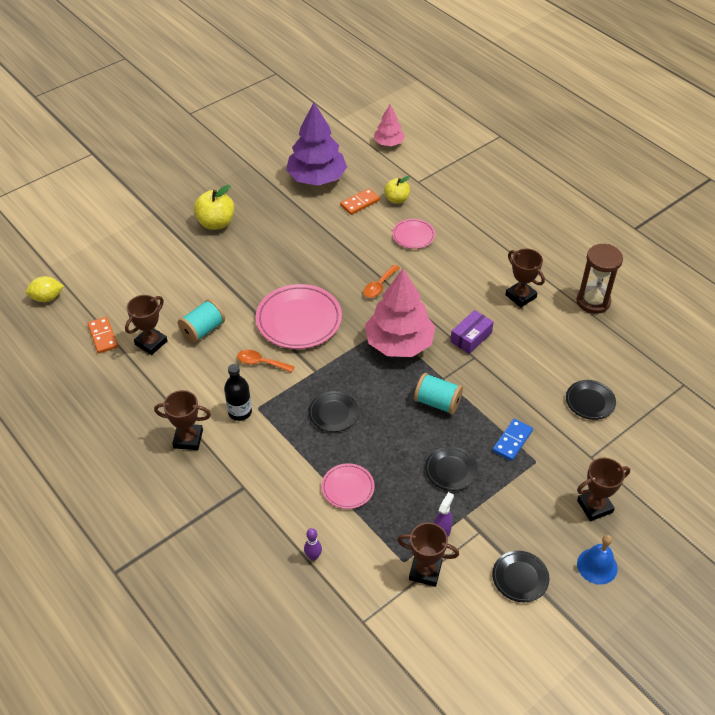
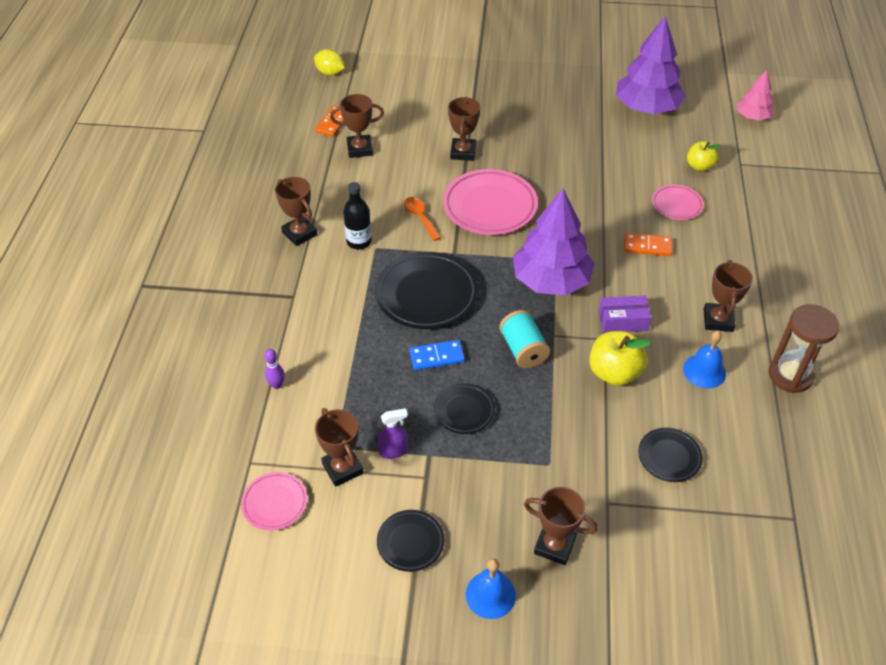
camera: 45 degrees right, 0 degrees up
turquoise spool [178,299,225,343] -> none
yellow apple [194,185,235,230] -> yellow apple moved to [589,331,651,386]
black plate [309,391,359,432] -> black plate [375,252,478,329], size x1.85
pink plate [322,463,375,509] -> pink plate moved to [241,472,307,530]
orange domino [340,188,380,215] -> orange domino moved to [624,233,672,256]
orange spoon [363,265,400,298] -> none
pink tree [365,268,436,357] -> purple tree [513,188,595,296]
blue domino [493,419,533,461] -> blue domino moved to [409,340,465,370]
none -> brown trophy [448,97,480,161]
none -> blue bell [683,331,726,388]

